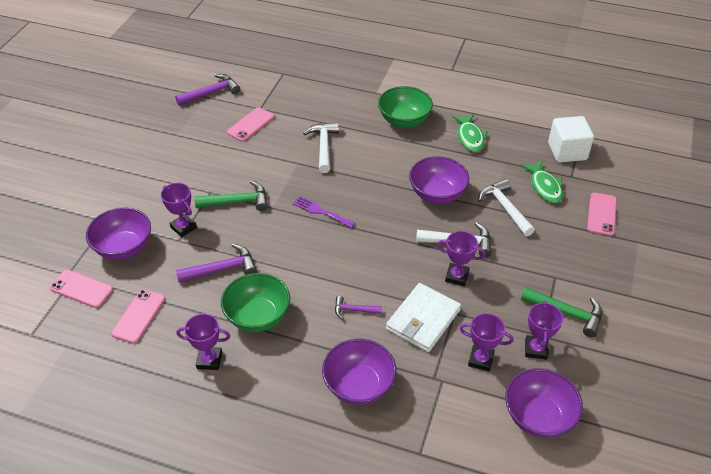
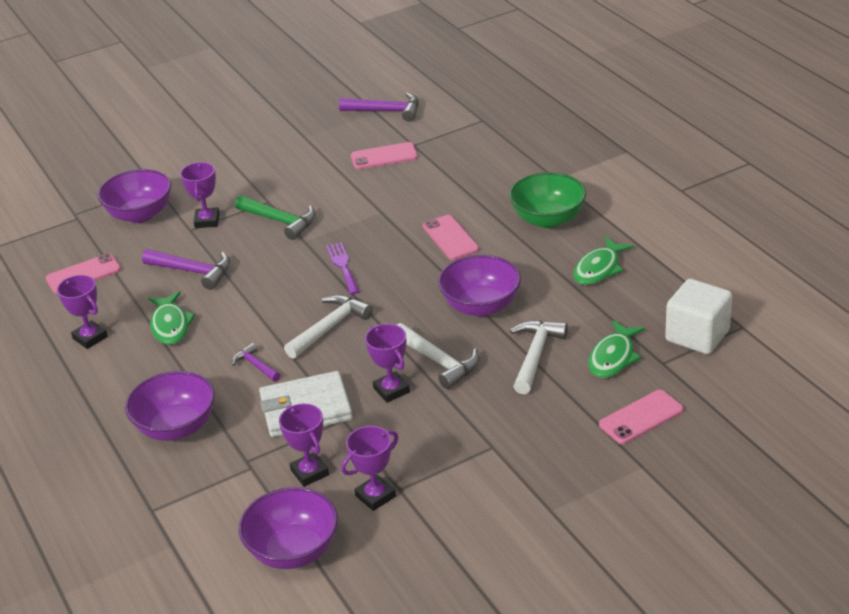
camera: 45 degrees right, 10 degrees down
pink phone [50,270,113,308] -> pink phone moved to [423,215,479,260]
green bowl [221,273,290,332] -> green fish [148,291,196,345]
white hammer [303,123,339,173] -> white hammer moved to [284,294,373,359]
green hammer [521,287,602,337] -> none

